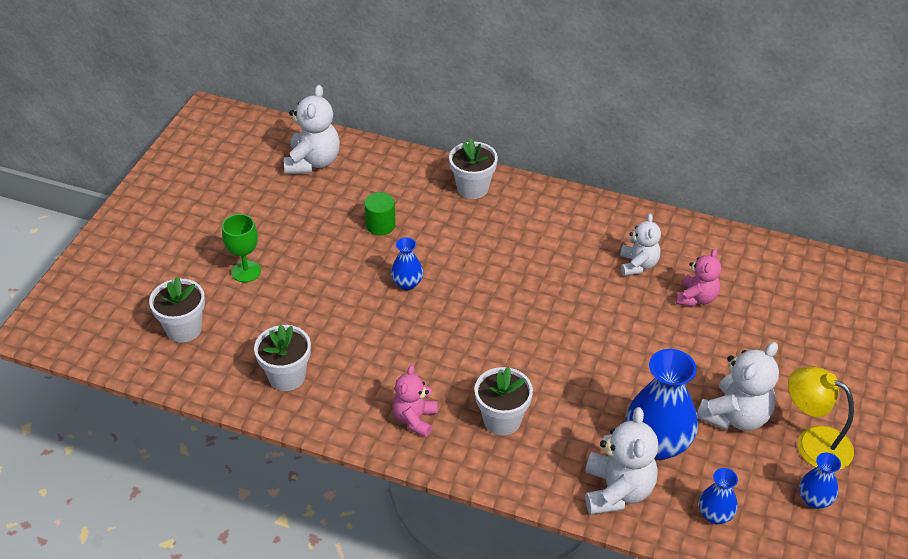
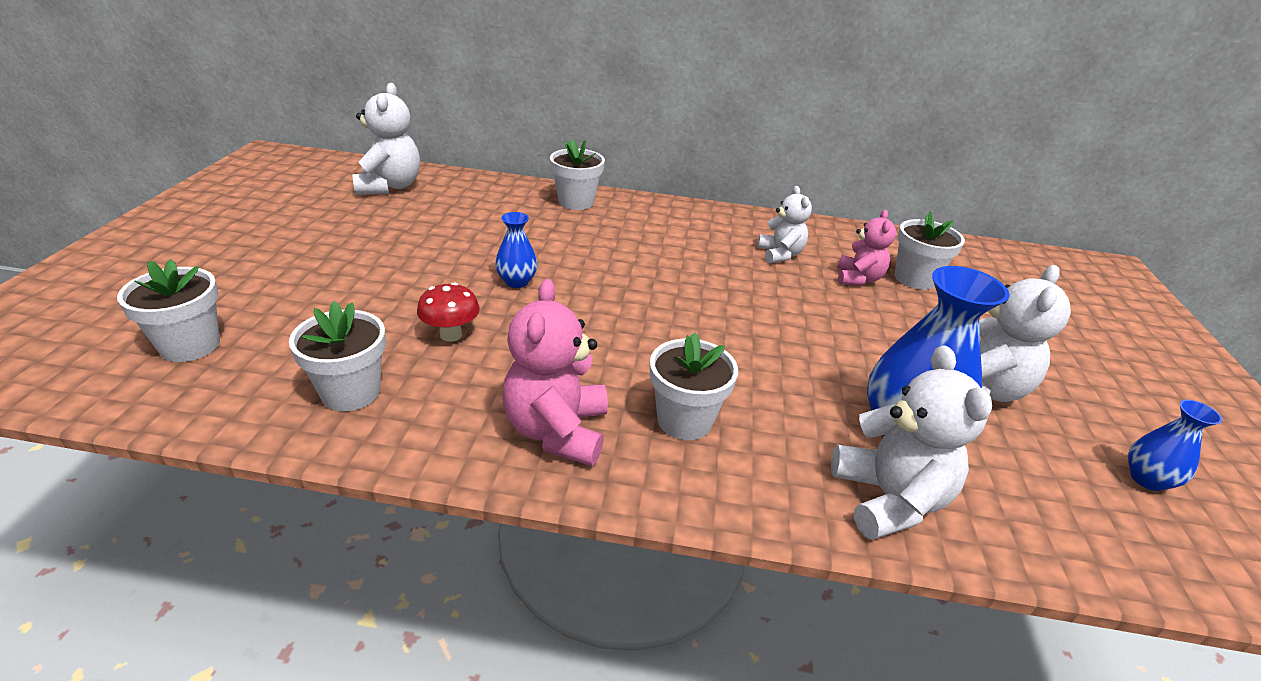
camera: 15 degrees left, 10 degrees down
green goblet [222,214,261,283] -> none
green cylinder [364,192,396,235] -> none
pink teddy bear [393,365,437,437] -> pink teddy bear [502,279,608,466], size x1.54
blue vase [699,468,738,524] -> none
yellow lamp [788,367,854,470] -> none
none -> red mushroom [417,283,480,342]
none -> white flower pot [894,211,965,290]

